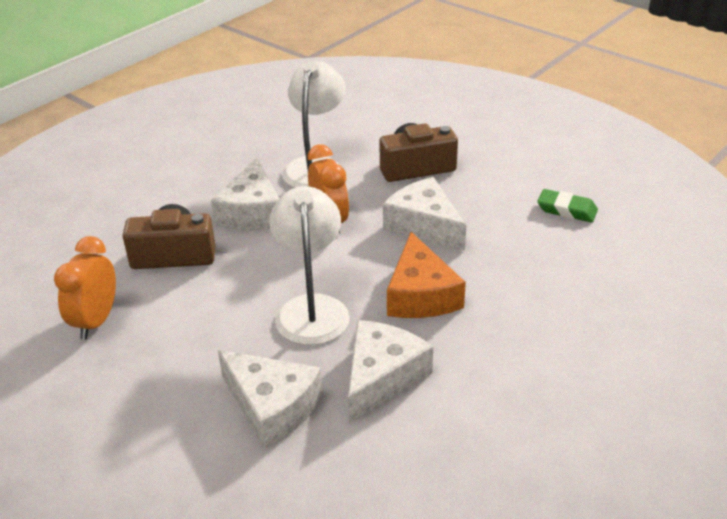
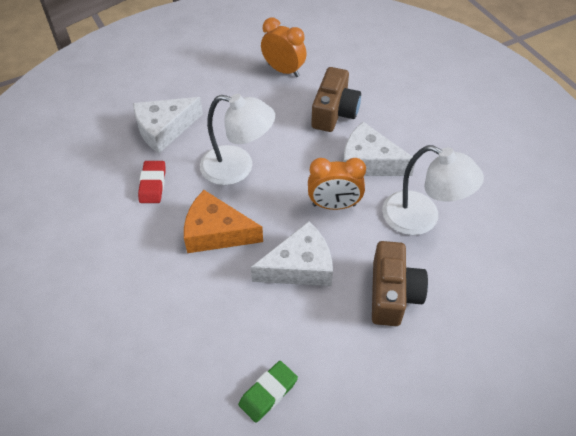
camera: 110 degrees right, 15 degrees up
white cheese [348,320,433,424] -> red eraser [138,161,166,203]

